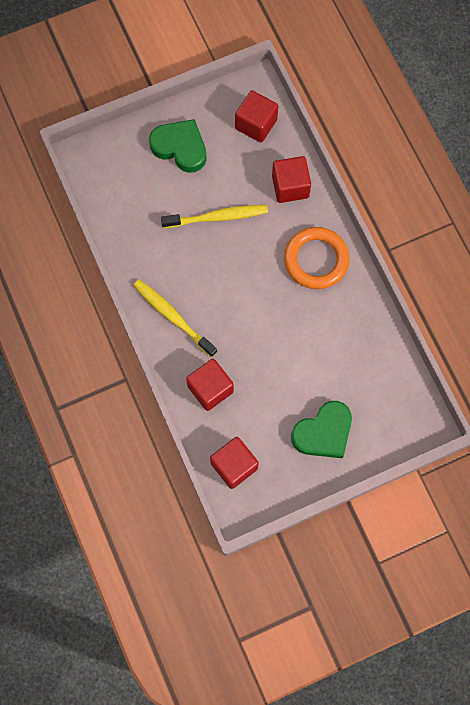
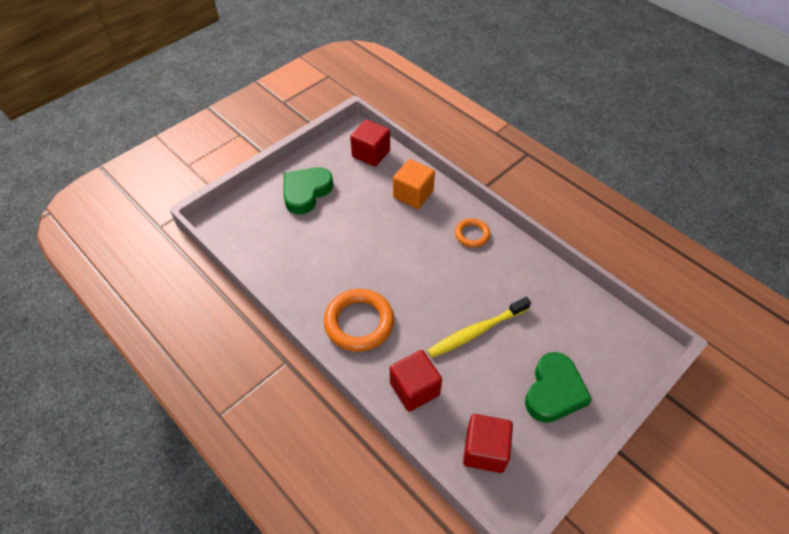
camera: 160 degrees right, 20 degrees down
yellow toothbrush [133,279,217,358] -> orange ring [455,218,490,248]
green heart [149,119,207,173] -> green heart turned 75 degrees counterclockwise [525,352,592,423]
red cube [186,359,234,411] -> orange cube [393,159,435,209]

